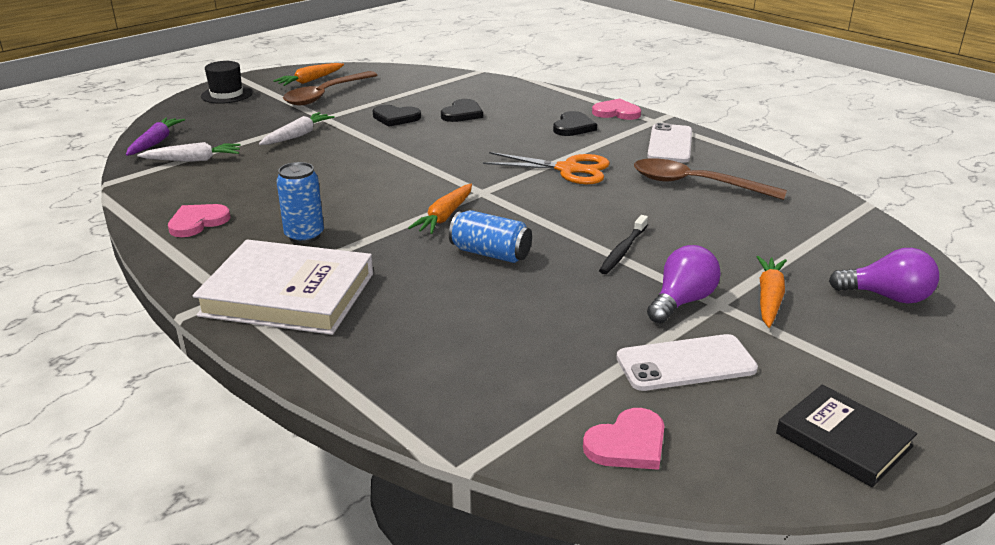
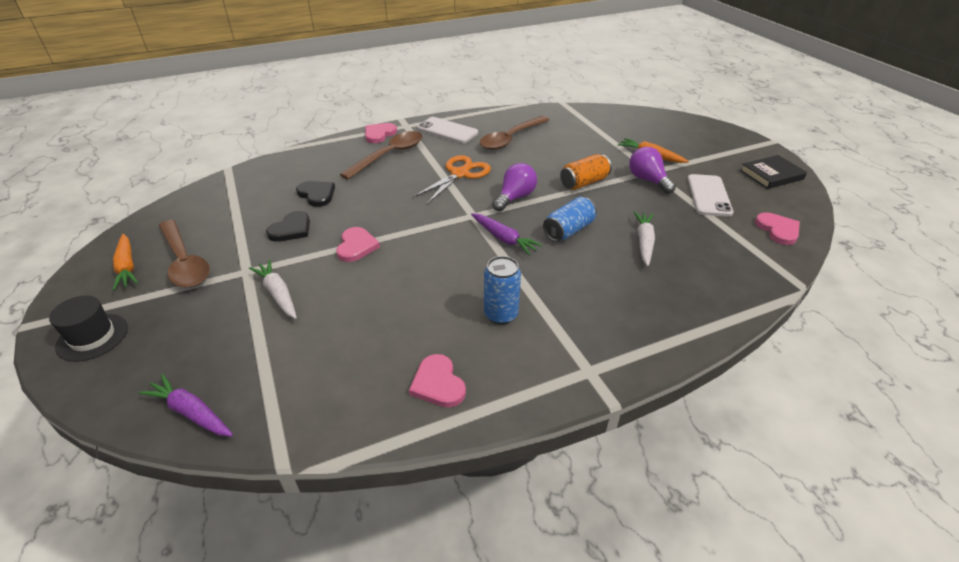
camera: 70 degrees left, 10 degrees up
white carrot [137,142,240,162] -> white carrot moved to [633,212,655,266]
white book [192,239,373,335] -> none
orange carrot [408,184,472,234] -> purple carrot [471,213,543,255]
black heart [553,111,597,136] -> brown spoon [340,131,423,180]
black toothbrush [599,215,648,274] -> orange can [560,154,612,190]
purple light bulb [829,248,939,304] -> purple light bulb moved to [492,163,537,211]
none -> pink heart [336,227,380,262]

